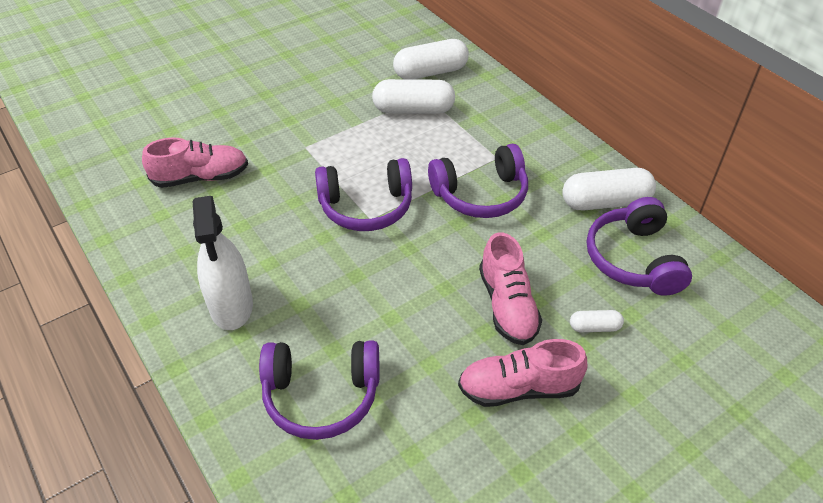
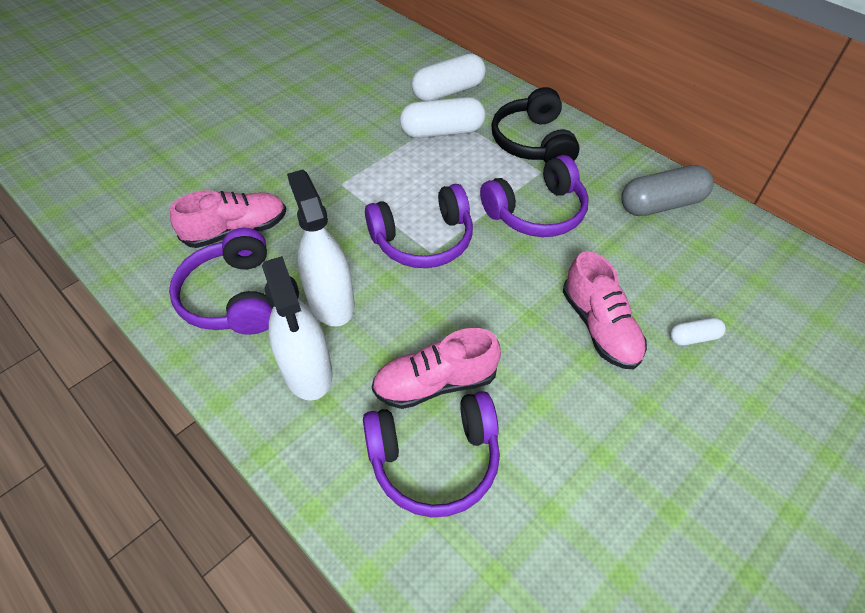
camera: 10 degrees left, 5 degrees up
pink shoe [458,339,587,407] -> pink shoe moved to [372,328,501,409]
white capsule [562,168,656,210] -> grey capsule [621,165,714,216]
purple headphones [587,197,692,296] -> purple headphones moved to [169,228,273,335]
none -> white spray bottle [287,169,355,326]
none -> black headphones [491,87,580,163]

